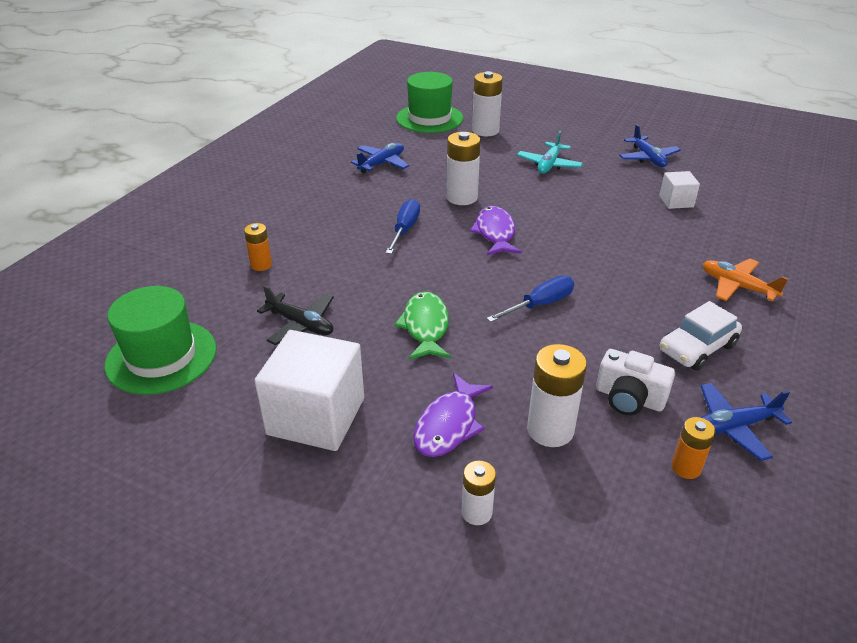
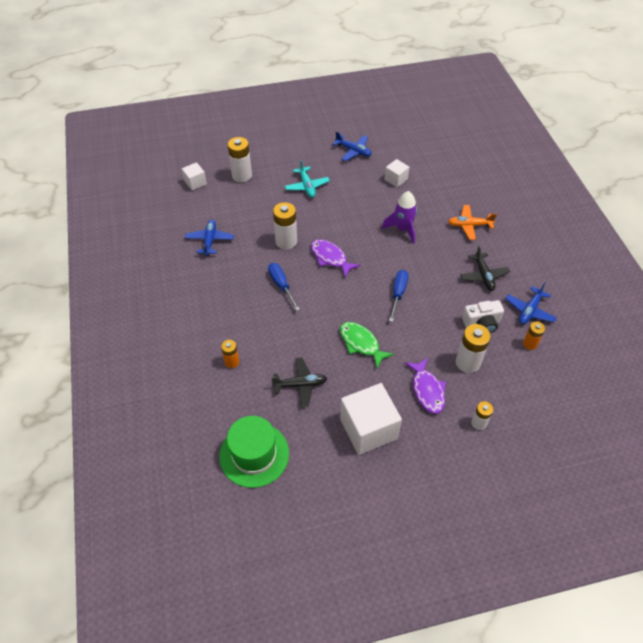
camera: 40 degrees left, 15 degrees up
green hat [396,72,464,133] -> white cube [182,162,207,190]
white car [660,301,742,371] -> black plane [460,246,510,291]
none -> purple rocket [382,191,417,244]

